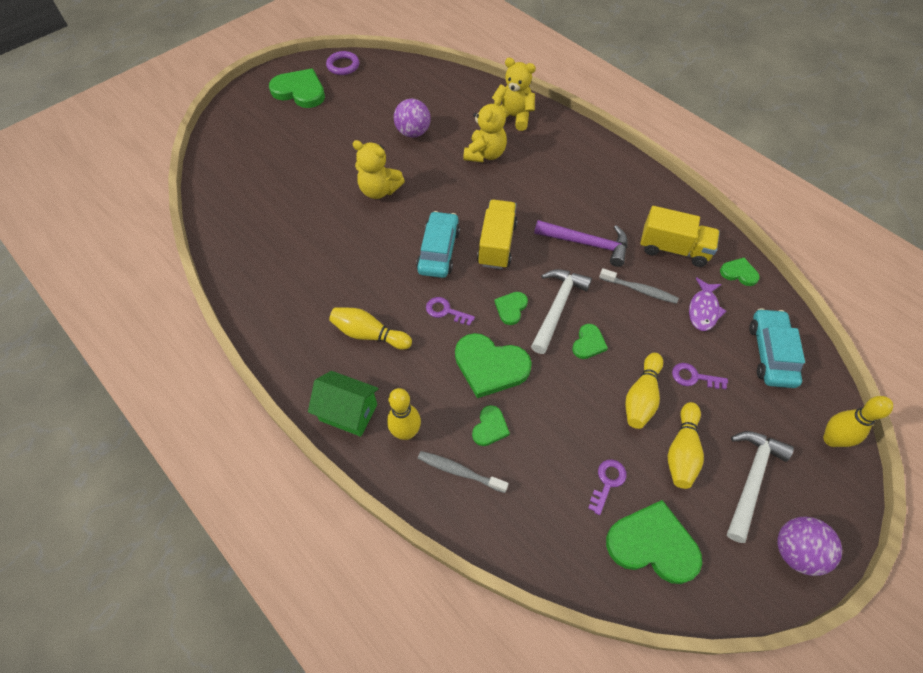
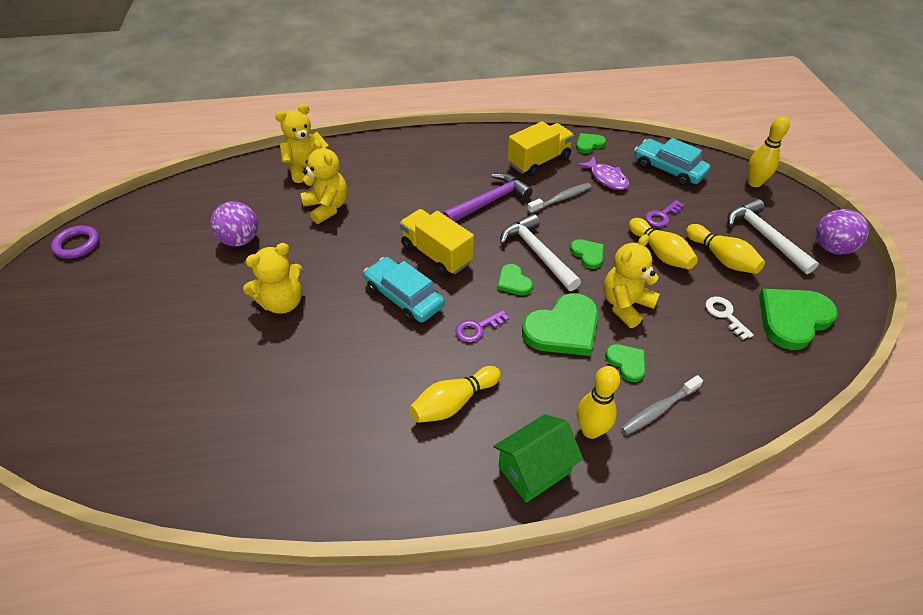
camera: 55 degrees left, 10 degrees down
green heart [269,69,325,108] -> none
purple key [588,459,627,515] -> white key [706,297,754,340]
none -> yellow teddy bear [603,234,660,328]

